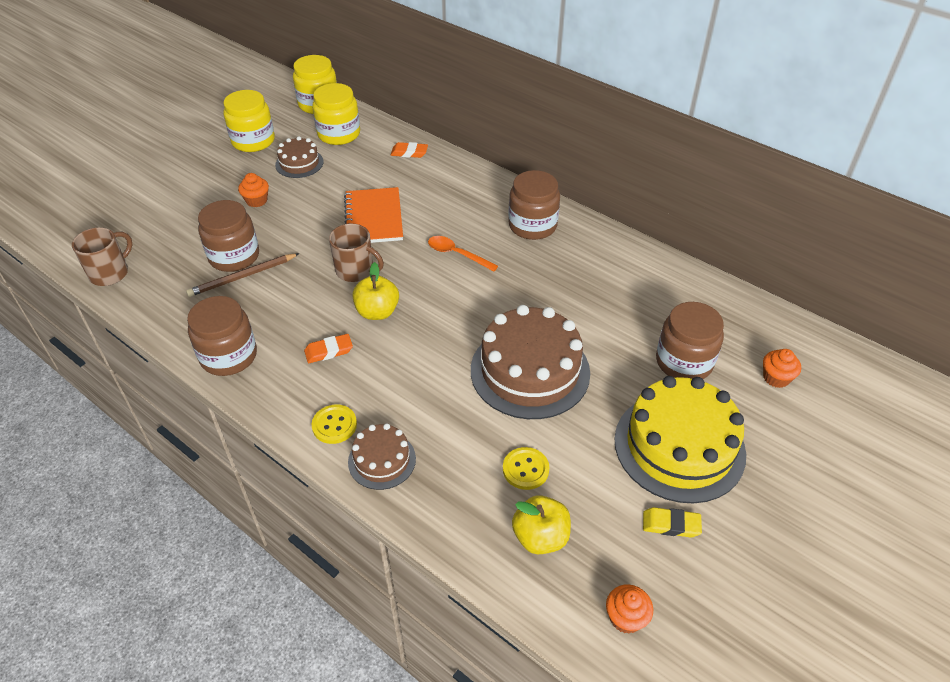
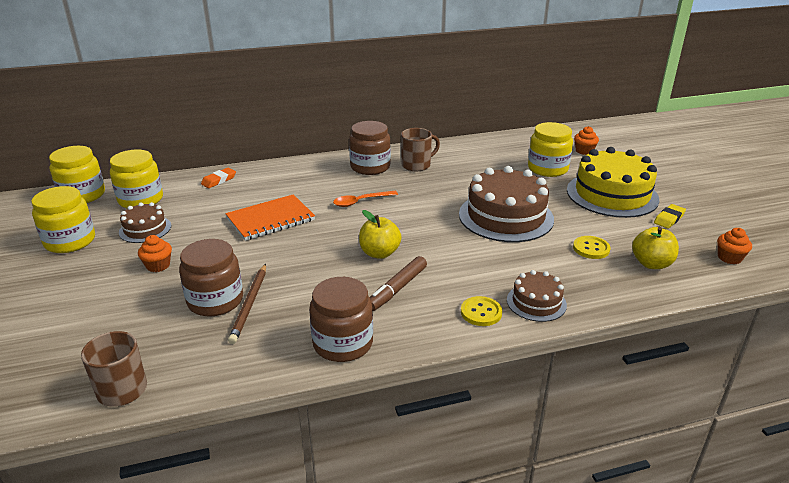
camera: 55 degrees left, 15 degrees down
orange eraser [304,334,353,363] -> brown marker [370,256,427,311]
brown mug [329,224,384,282] -> brown mug moved to [401,128,440,171]
orange notebook [344,187,403,243] -> orange notebook turned 60 degrees counterclockwise [225,194,315,241]
brown jar [656,302,724,379] -> yellow jar [528,122,573,177]

